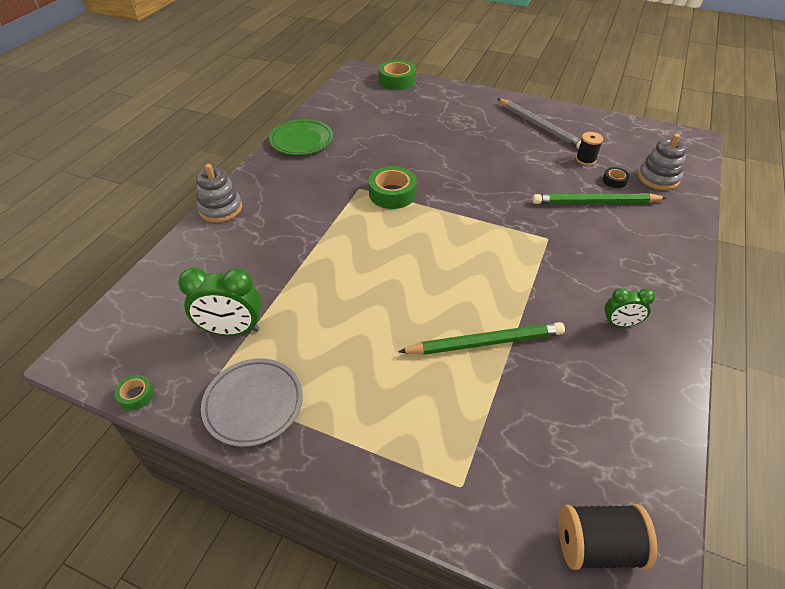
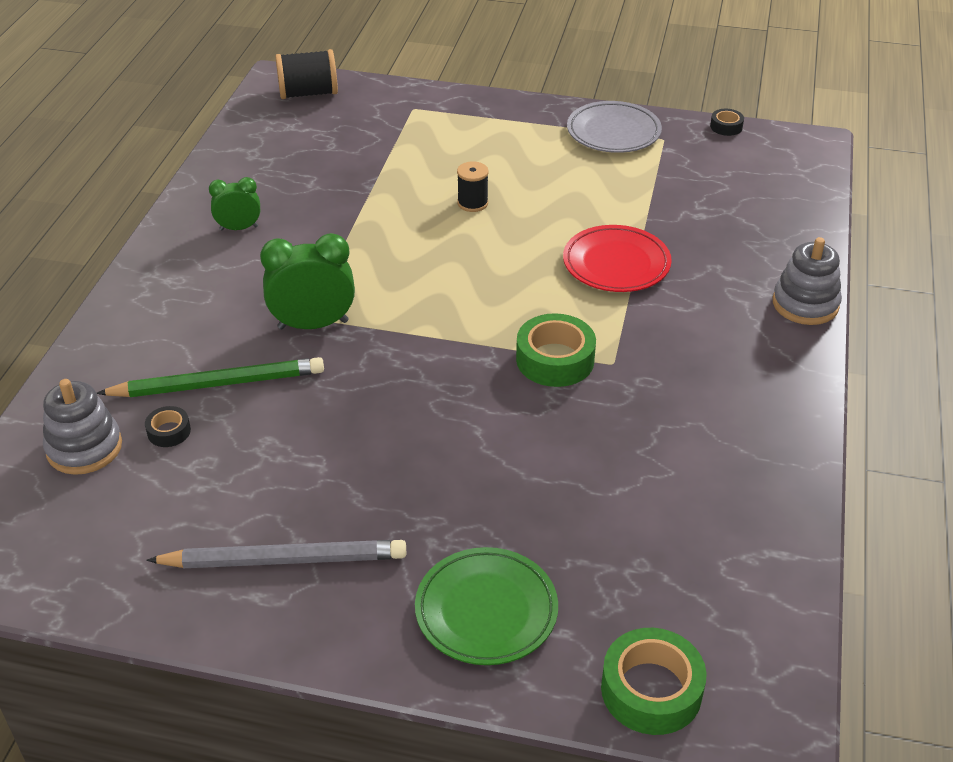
camera: 170 degrees right, 5 degrees down
green tape [115,375,154,410] -> black tape [710,109,744,136]
green clock [178,268,262,336] -> green clock moved to [260,233,355,329]
green plate [269,119,333,155] -> green plate moved to [415,547,558,665]
green pencil [398,322,565,355] -> none
grey pencil [497,98,581,149] -> grey pencil turned 135 degrees clockwise [146,540,406,568]
black spool [576,132,603,166] -> black spool moved to [457,161,489,212]
none -> red plate [563,225,672,292]

